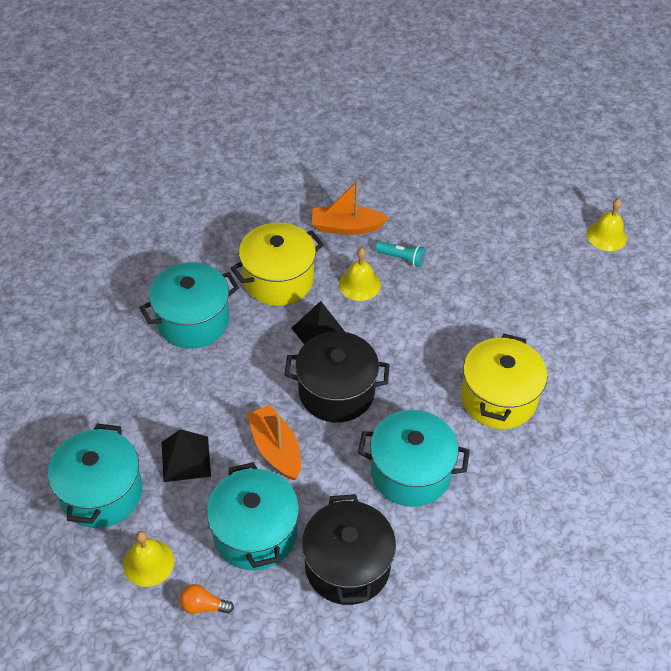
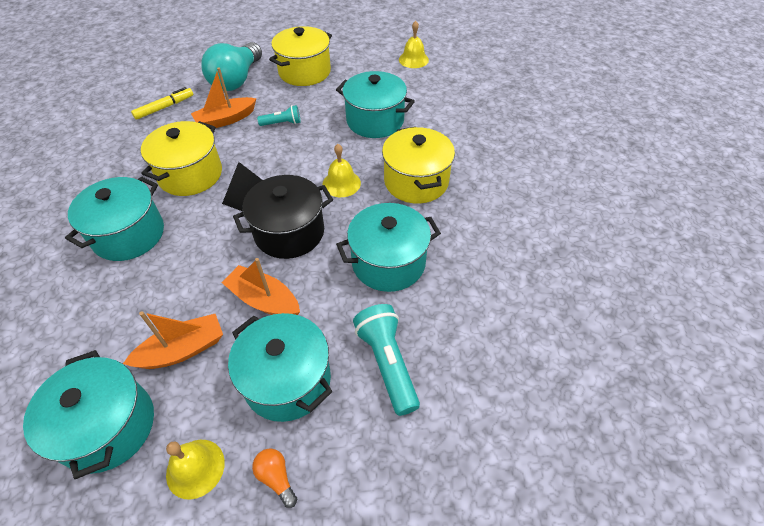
camera: 30 degrees left, 0 degrees up
black pyramid [162,429,211,482] -> orange boat [123,311,223,369]
orange light bulb [179,584,234,614] -> orange light bulb turned 75 degrees clockwise [252,449,297,508]
black pot [302,494,396,605] -> turquoise flashlight [353,304,420,416]
yellow bell [339,248,381,301] -> yellow bell moved to [323,144,361,197]
none -> yellow marker [131,87,193,120]
none -> turquoise light bulb [201,42,262,91]
none -> yellow pot [269,26,332,86]
none -> turquoise pot [336,71,415,138]

